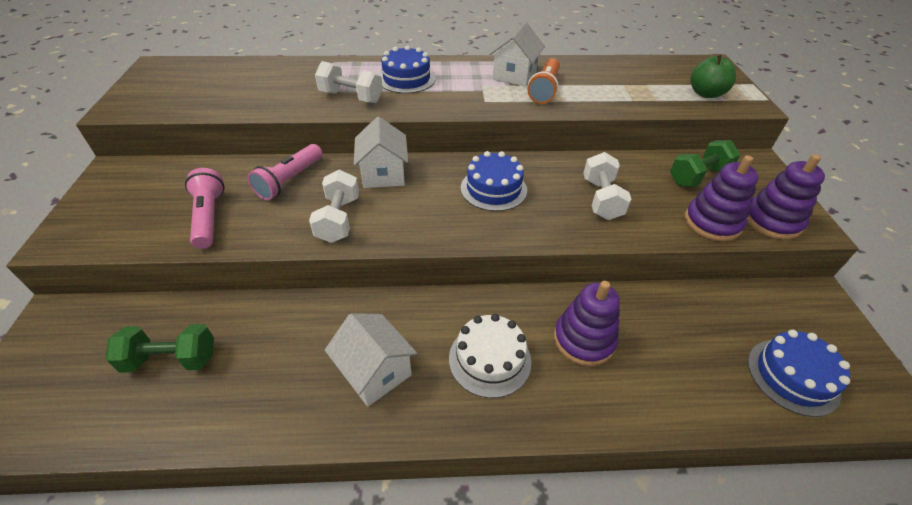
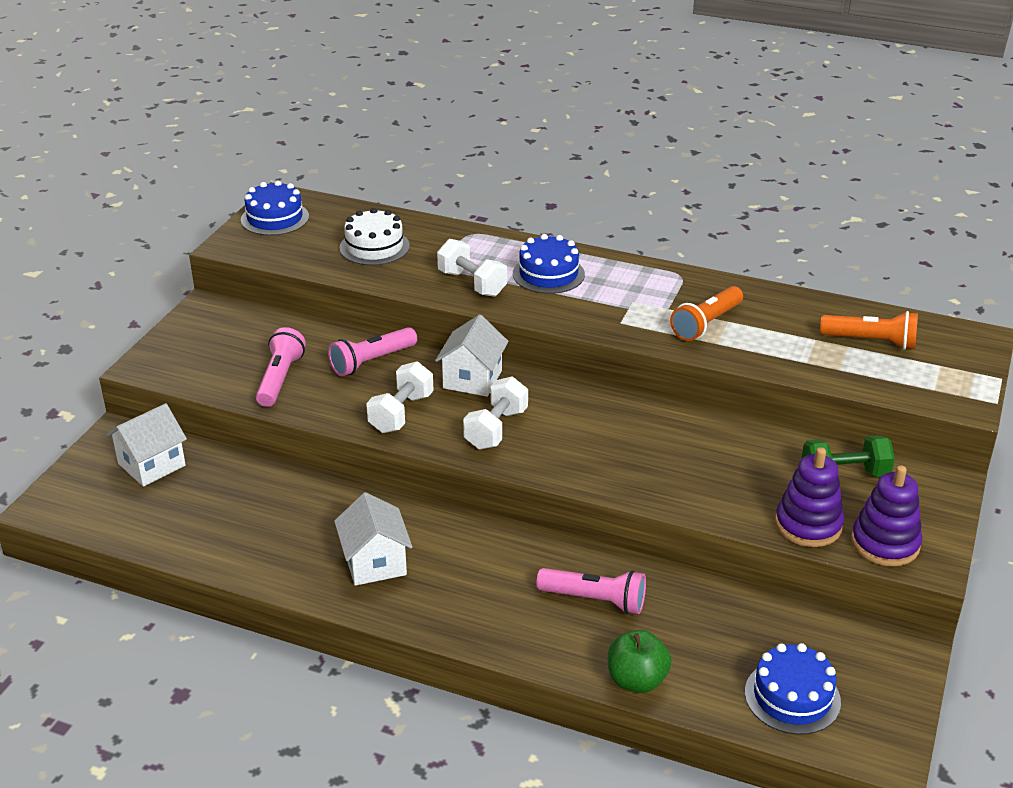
camera: 25 degrees right, 10 degrees down
green dumbbell [106,324,214,373] -> none
white cake [449,314,531,398] -> white cake moved to [339,208,410,265]
blue cake [461,151,527,211] -> blue cake moved to [241,181,309,236]
white house [489,22,545,87] -> white house moved to [106,403,187,487]
purple stacking toy [554,281,620,366] -> pink flashlight [536,568,646,614]
white dumbbell [583,152,631,220] -> white dumbbell moved to [463,377,528,450]
green apple [690,54,736,98] -> green apple moved to [608,630,671,693]
none -> orange flashlight [820,311,918,350]

